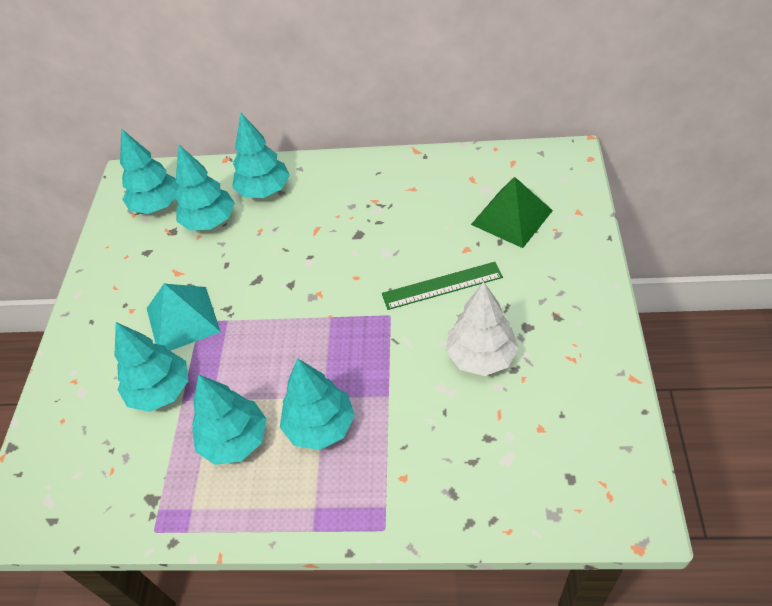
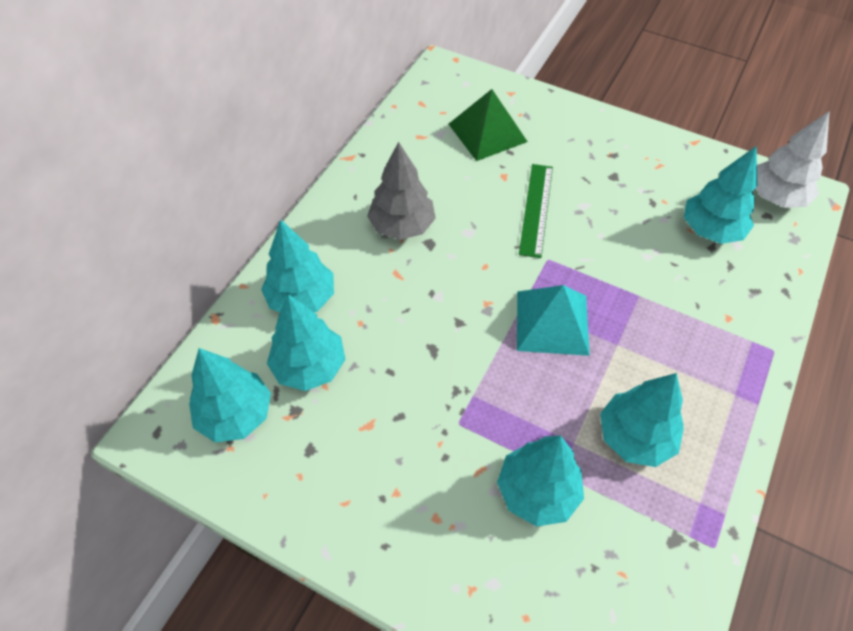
camera: 70 degrees left, 5 degrees up
turquoise pyramid [147,284,221,351] -> turquoise pyramid moved to [517,285,590,356]
turquoise tree [280,358,355,450] -> turquoise tree moved to [684,146,757,244]
white tree [446,282,519,376] -> white tree moved to [755,111,830,208]
none -> grey tree [367,142,436,240]

